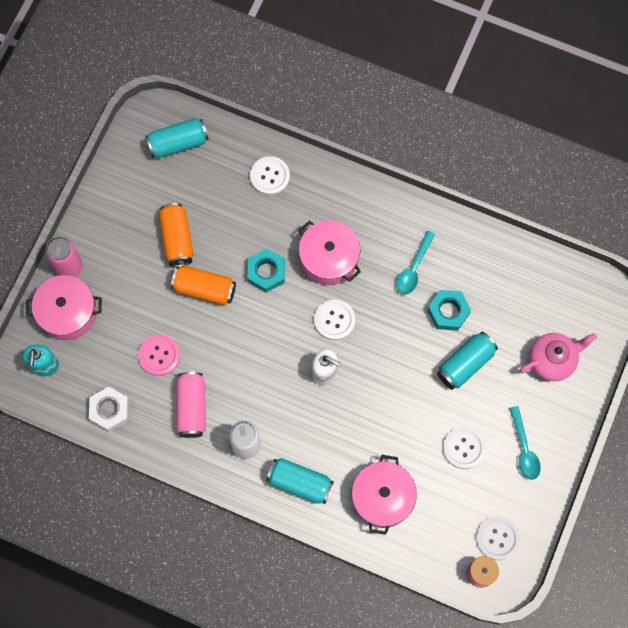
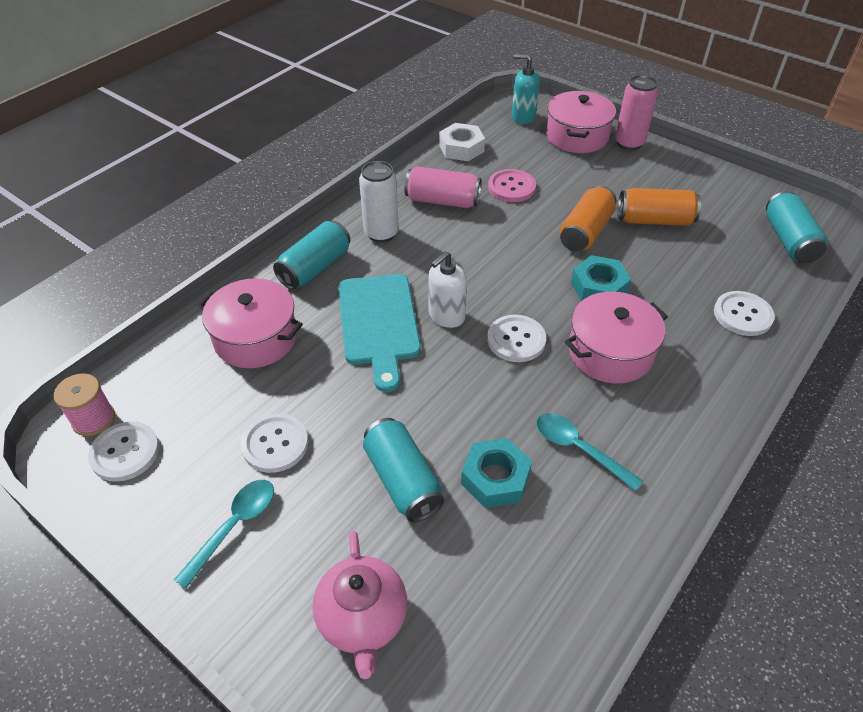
camera: 105 degrees right, 25 degrees down
turquoise spoon [509,406,541,480] -> turquoise spoon turned 120 degrees clockwise [174,480,274,589]
none -> turquoise cutting board [338,274,421,392]

